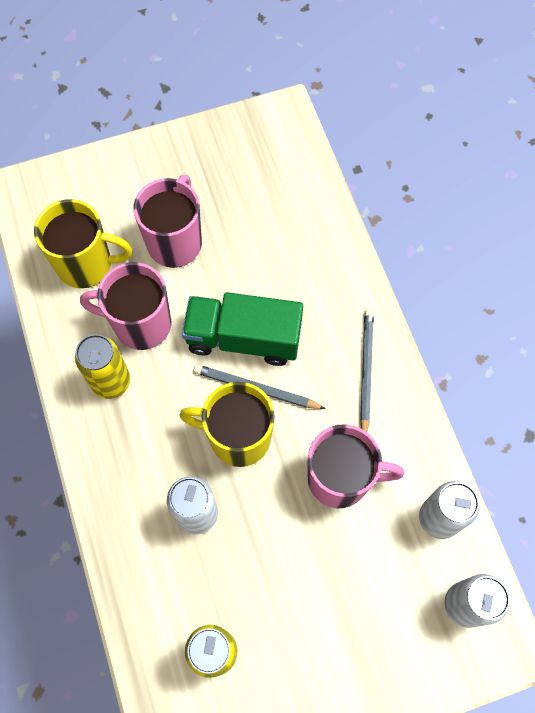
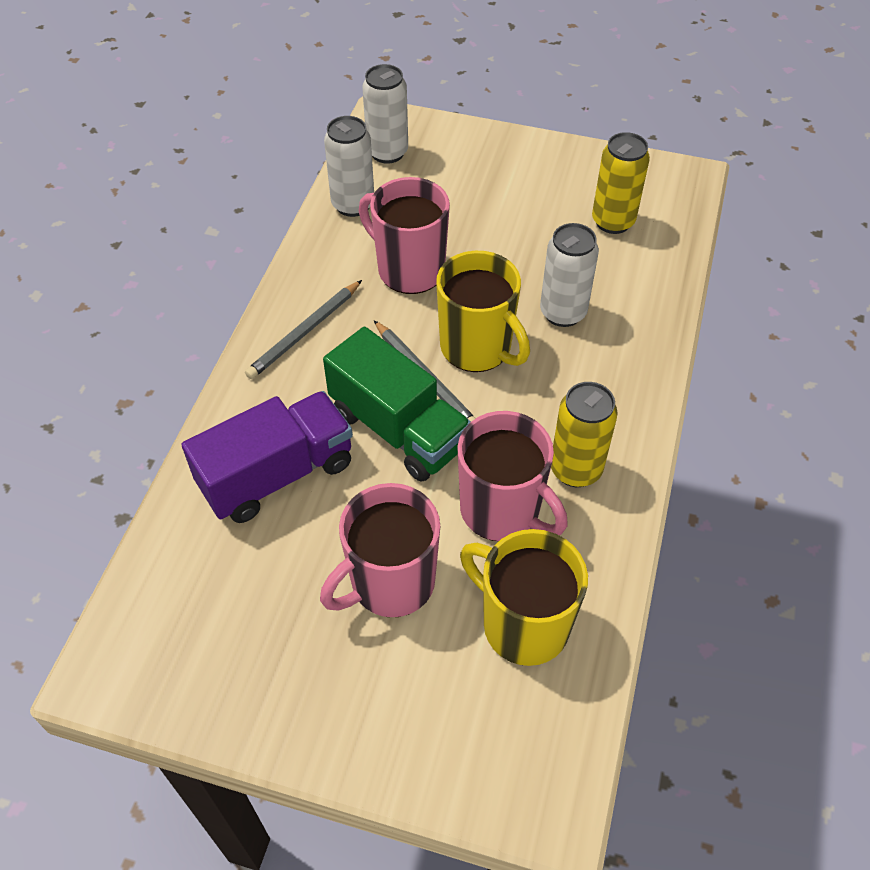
camera: 145 degrees left, 15 degrees down
none -> purple truck [182,391,353,523]

